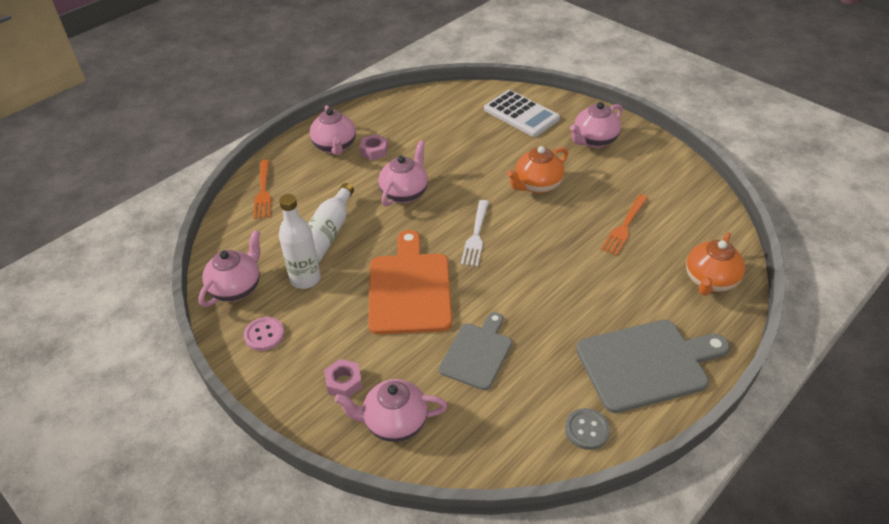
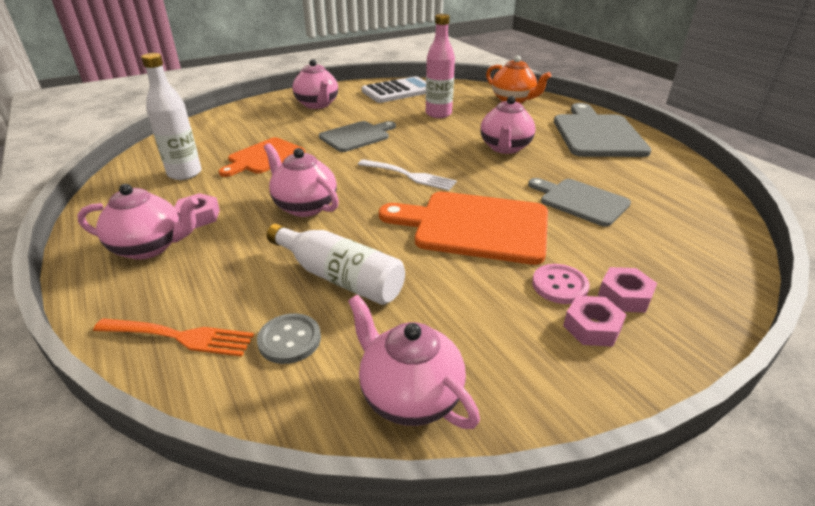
camera: 75 degrees left, 10 degrees down
pink button [244,317,284,351] -> pink button moved to [532,264,590,304]
white bottle [279,194,321,289] -> white bottle moved to [141,53,202,180]
pink teapot [335,379,447,442] -> pink teapot moved to [481,96,535,154]
white calculator [484,90,560,137] -> white calculator moved to [362,76,426,103]
orange teapot [507,146,568,194] -> grey cutting board [319,121,396,152]
grey button [565,408,610,450] -> grey button moved to [257,313,321,364]
orange fork [601,195,648,256] -> pink bottle [426,14,455,118]
none -> orange cutting board [219,137,305,177]
none -> pink nut [563,296,626,347]

